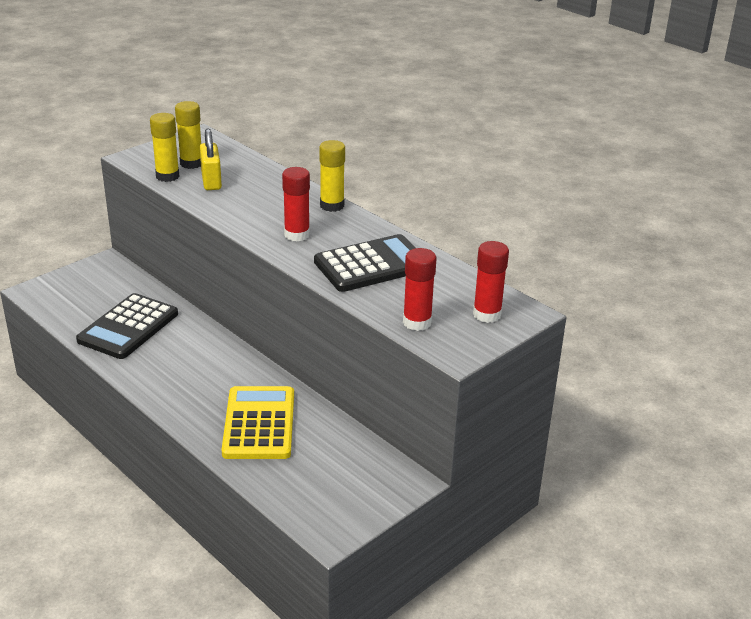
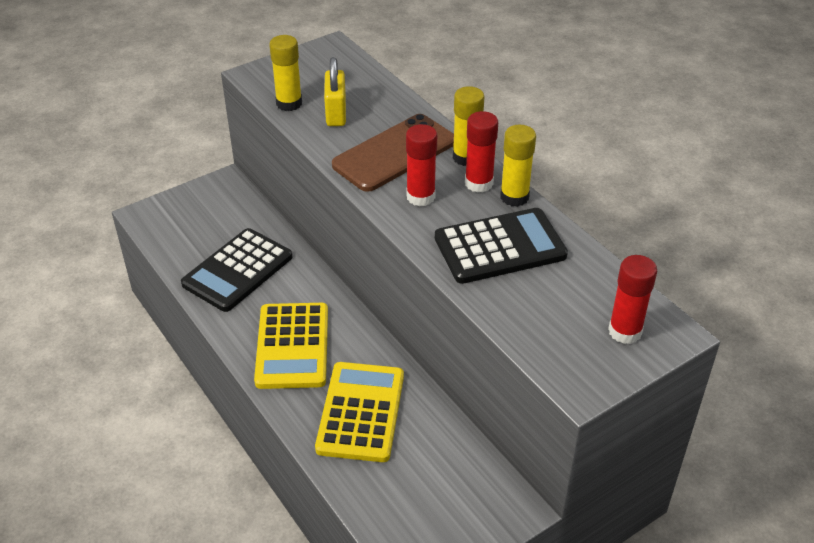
camera: 10 degrees right, 10 degrees up
yellow glue stick [175,101,201,169] -> yellow glue stick moved to [500,125,536,207]
red glue stick [403,248,437,331] -> red glue stick moved to [465,111,498,193]
none -> yellow calculator [254,303,328,389]
none -> brown phone [332,114,454,192]

